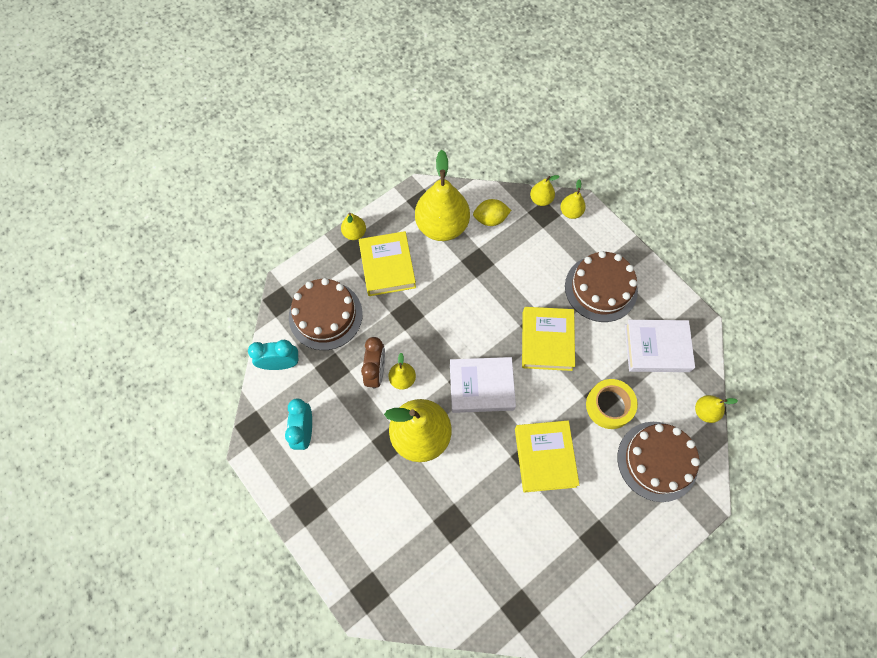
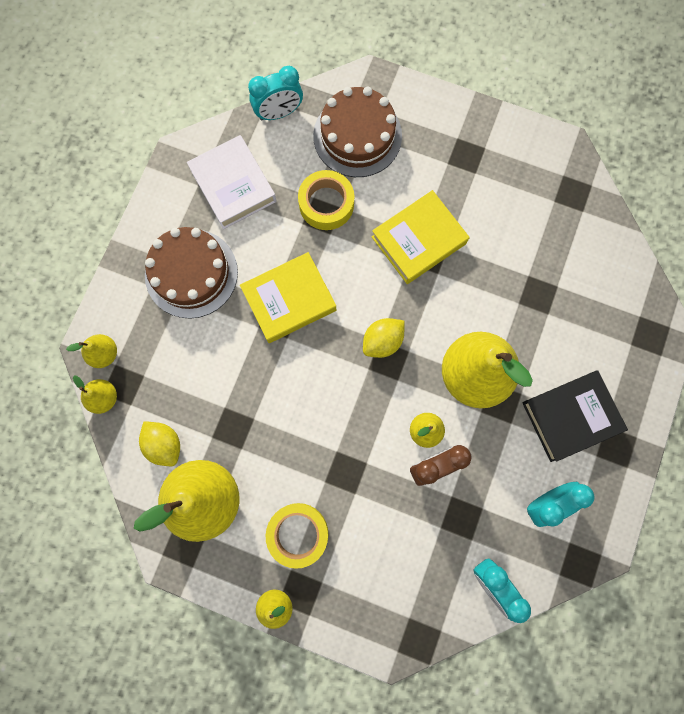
camera: 120 degrees left, 10 degrees up
brown cake [289,278,363,350] -> none
yellow book [359,231,416,296] -> yellow tape [266,503,328,569]
white book [450,357,516,413] -> yellow lemon [363,318,405,358]
yellow pear [695,395,738,423] -> turquoise clock [248,66,303,121]
none -> black book [523,370,628,462]

